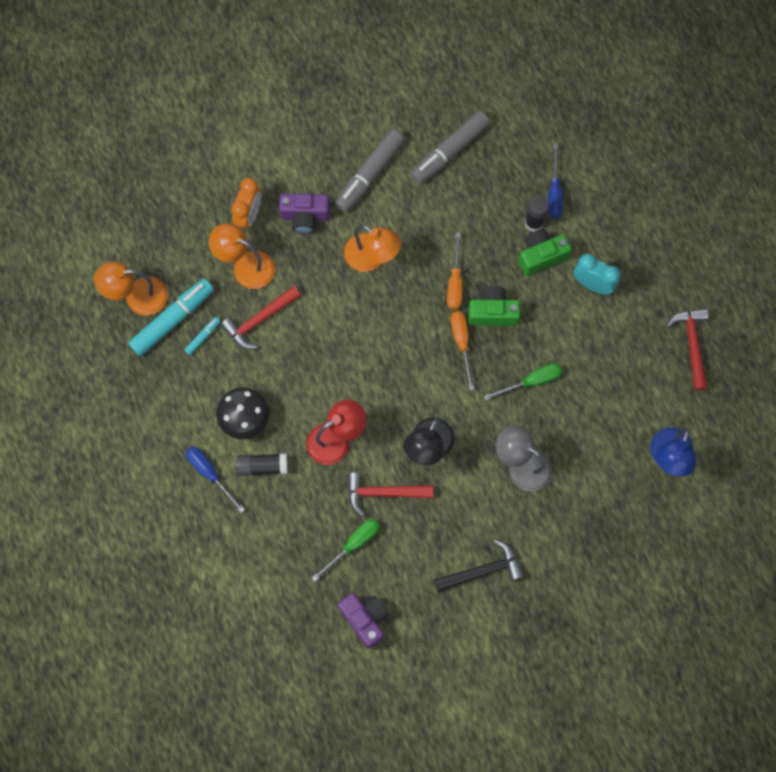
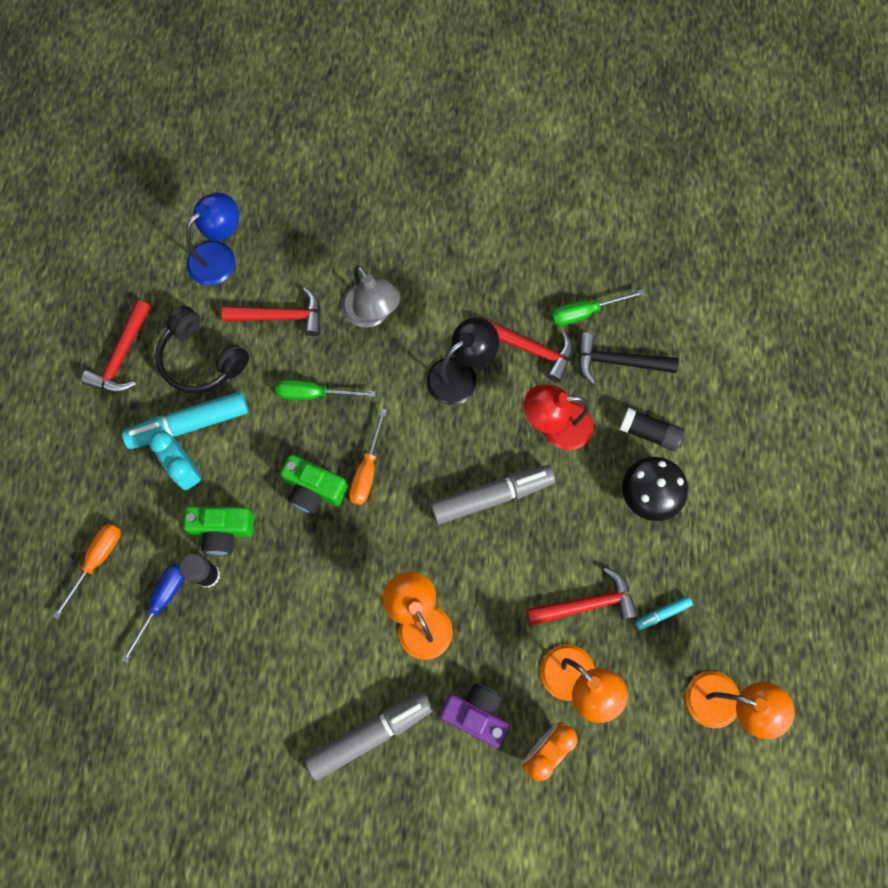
camera: 155 degrees left, 0 degrees up
turquoise marker [128,279,214,357] -> turquoise marker moved to [122,392,248,449]
blue screwdriver [186,447,245,513] -> none
purple camera [338,593,389,648] -> none
grey marker [411,111,490,184] -> grey marker moved to [430,465,555,525]
black hammer [434,539,524,593] -> black hammer moved to [578,333,679,384]
orange screwdriver [447,232,463,310] -> orange screwdriver moved to [53,523,121,619]
none -> black headphones [155,306,249,393]
none -> red hammer [222,287,321,336]

